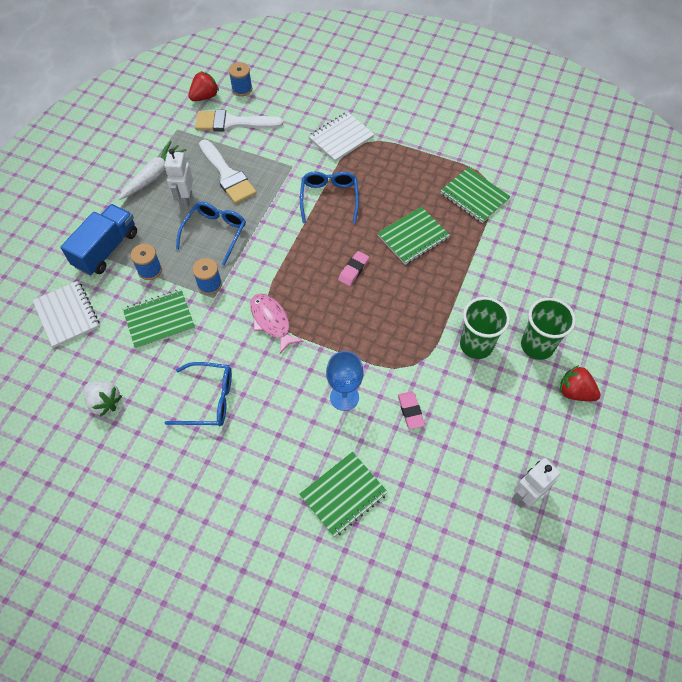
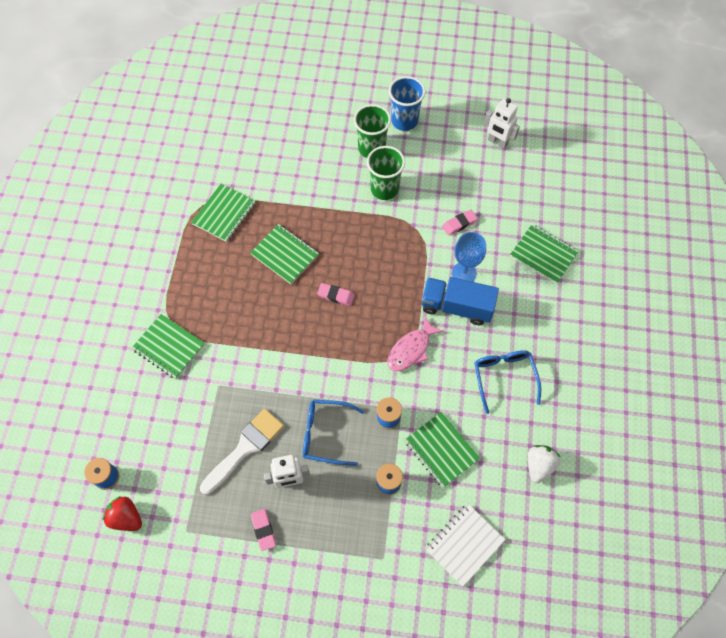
camera: 105 degrees left, 5 degrees up
blue truck [60,204,137,276] -> blue truck moved to [421,277,499,325]
white carrot [119,141,186,200] -> pink eraser [251,509,276,551]
white brush [195,110,283,132] -> none
blue glasses [300,171,359,223] -> none
white notebook [308,112,375,162] -> green notebook [132,314,205,379]
red strawberry [560,365,601,401] -> blue cup [389,76,425,131]

